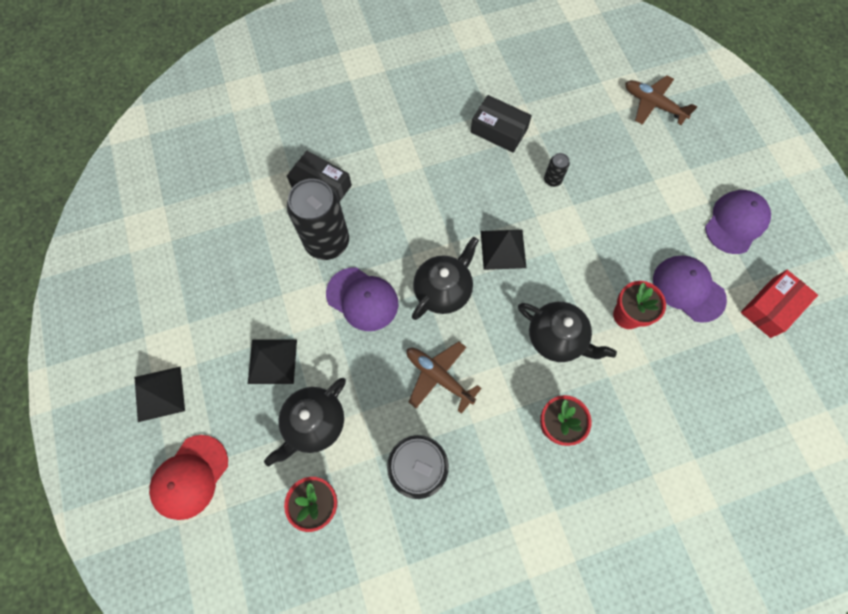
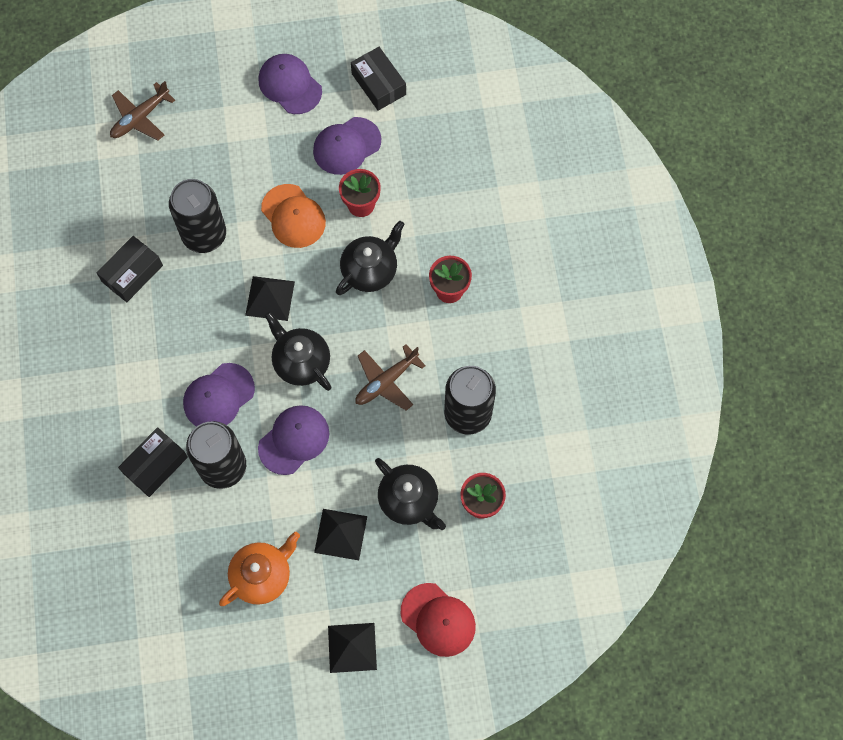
camera: 80 degrees left, 0 degrees up
black can [544,153,570,187] -> black can [169,179,226,253], size x2.35
red box [741,270,818,338] -> black box [351,47,406,111]
none -> purple cap [183,363,255,426]
none -> orange teapot [219,532,300,606]
none -> orange cap [261,184,326,248]

